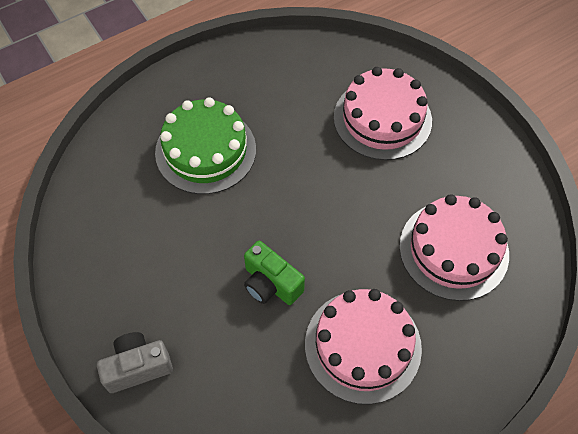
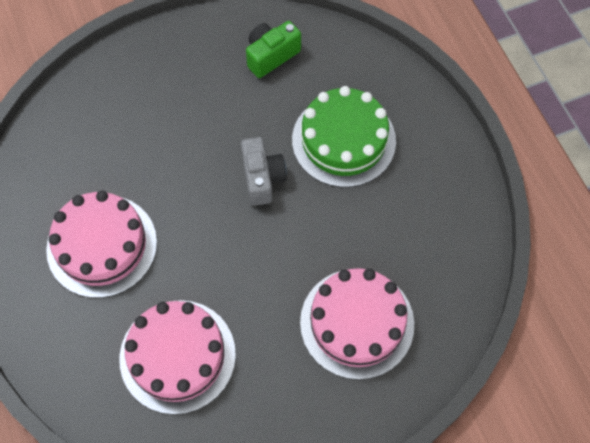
camera: 100 degrees right, 5 degrees up
grey camera [97,332,173,393] -> grey camera moved to [241,137,287,206]
green camera [244,241,305,305] -> green camera moved to [246,21,301,78]

